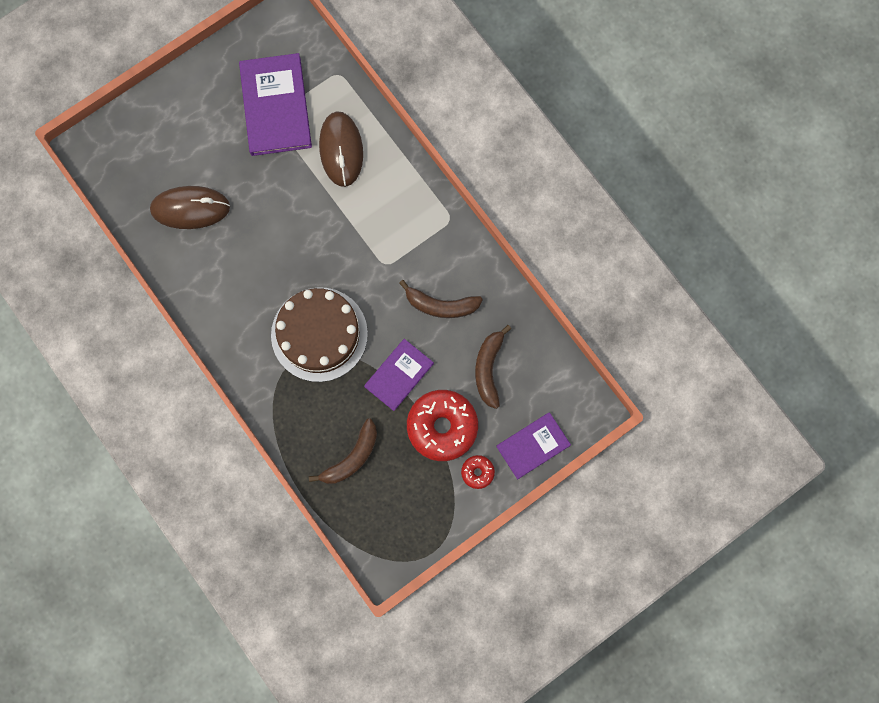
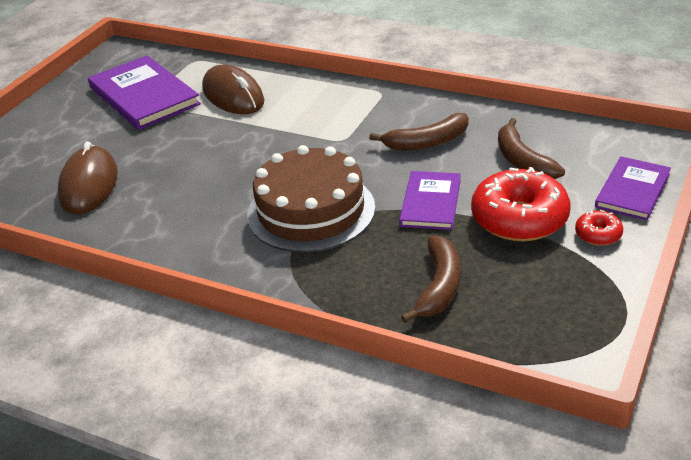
camera: 25 degrees left, 40 degrees down
brown mouse [150,186,230,229] -> brown mouse turned 60 degrees counterclockwise [58,141,118,214]

